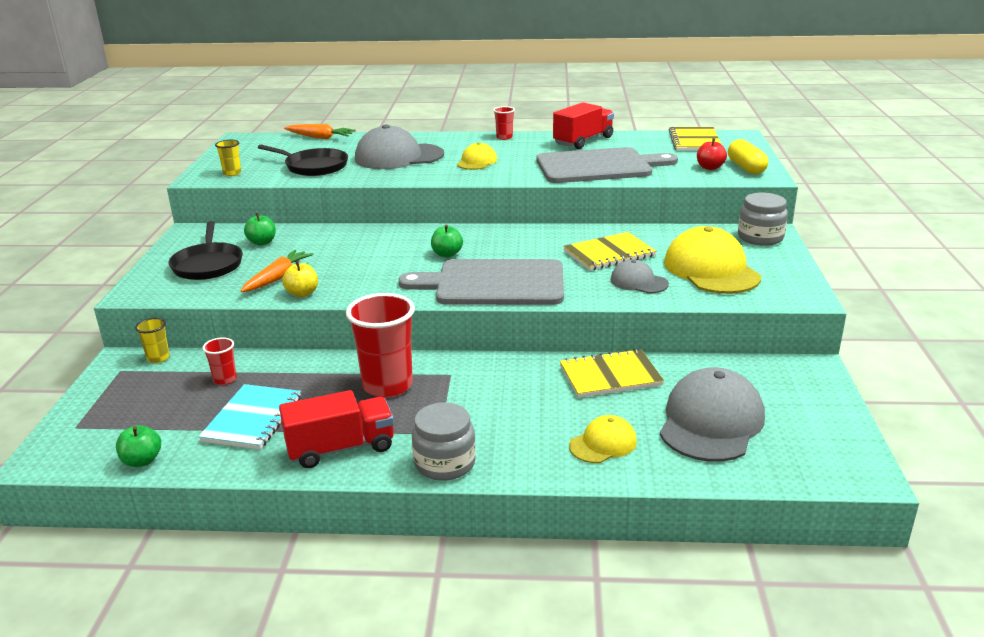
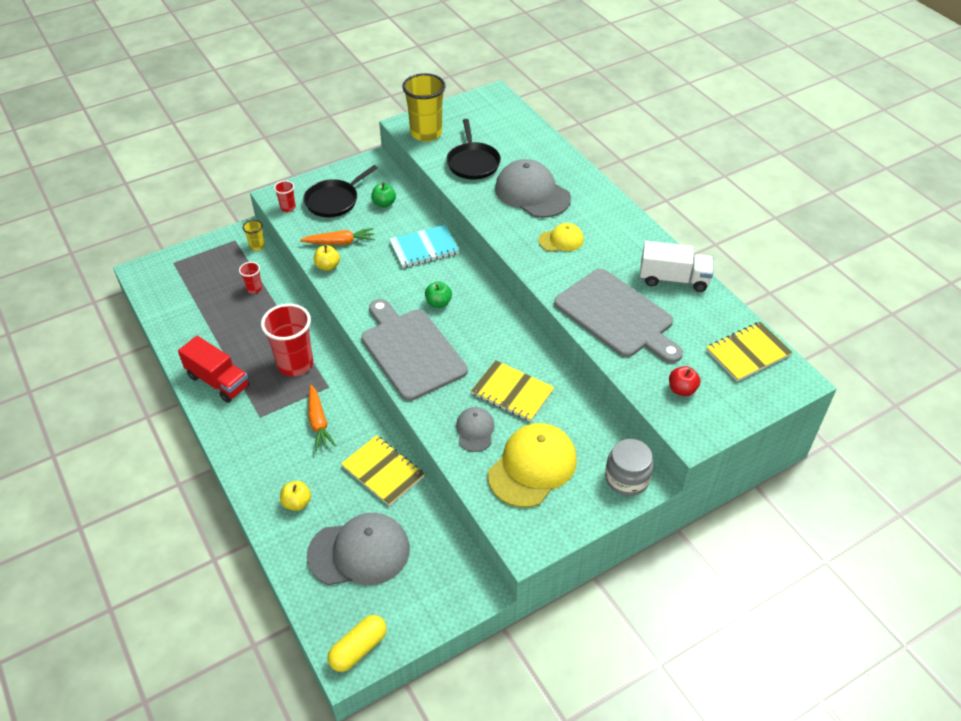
camera: 55 degrees right, 20 degrees up
green apple [116,425,161,467] -> none
turquoise notebook [198,384,301,450] -> turquoise notebook moved to [389,225,459,268]
yellow cup [215,140,241,176] -> yellow cup [402,73,446,142], size x2.14
orange carrot [284,124,356,139] -> orange carrot moved to [308,385,336,451]
grey jar [412,402,476,481] -> none
red cup [493,106,515,140] -> red cup moved to [274,180,296,212]
red truck [553,102,614,149] -> white truck [640,241,713,292]
yellow cap [569,415,637,463] -> yellow apple [280,481,311,511]
yellow capsule [728,139,768,175] -> yellow capsule moved to [328,615,387,672]

